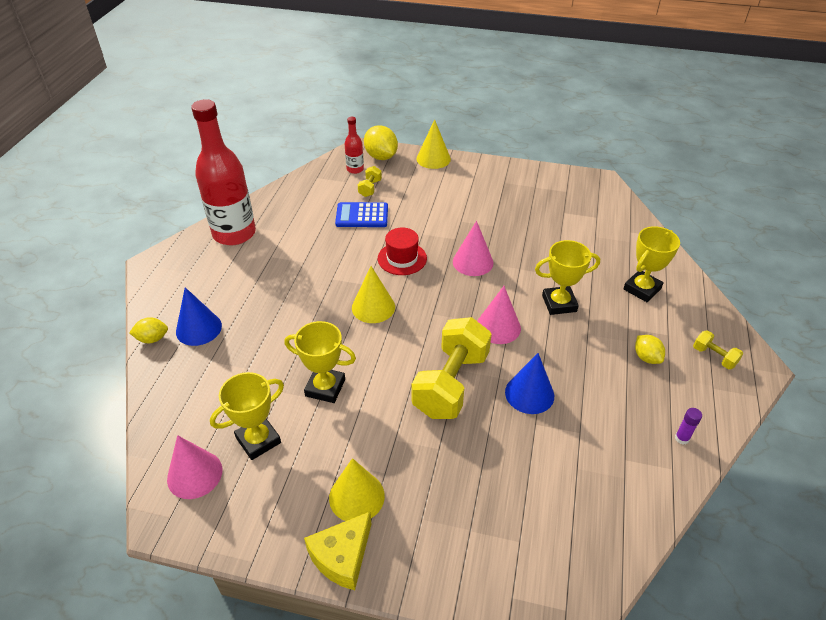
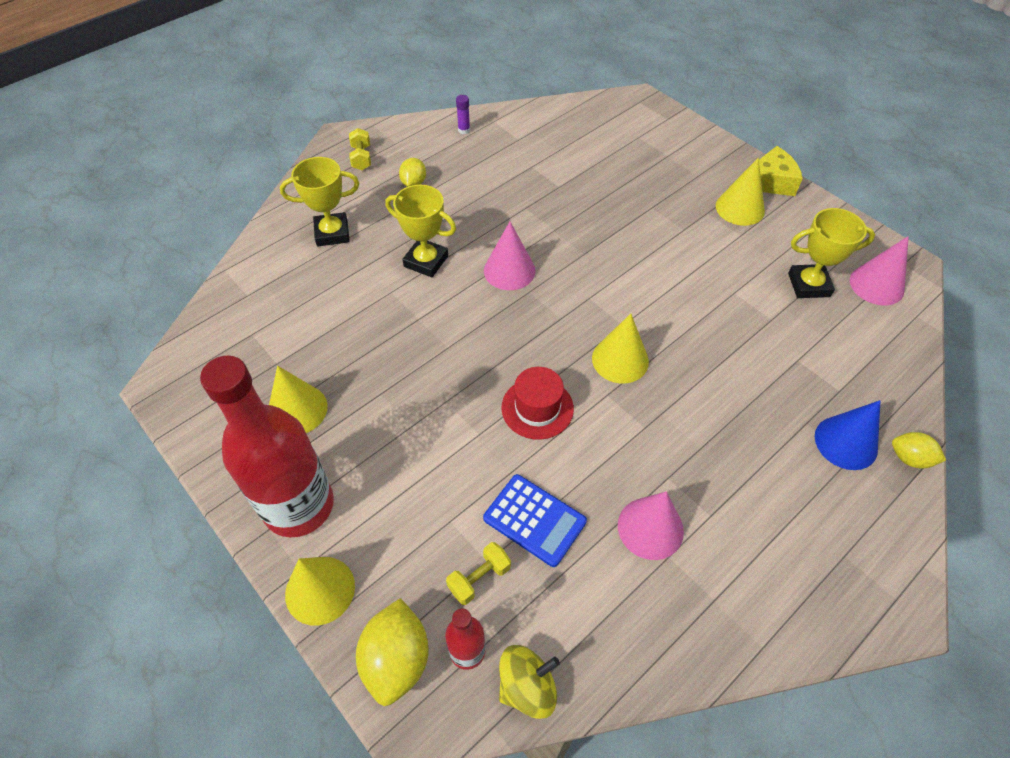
camera: 145 degrees left, 10 degrees up
red bottle [191,99,256,245] -> red bottle moved to [200,355,334,537]
yellow trophy [284,321,356,403] -> none
yellow dumbbell [412,317,492,419] -> none
pink cone [453,221,493,276] -> pink cone moved to [618,491,684,560]
blue cone [505,353,554,414] -> none
none -> yellow cone [269,366,328,433]
none -> yellow spinning top [499,645,560,719]

